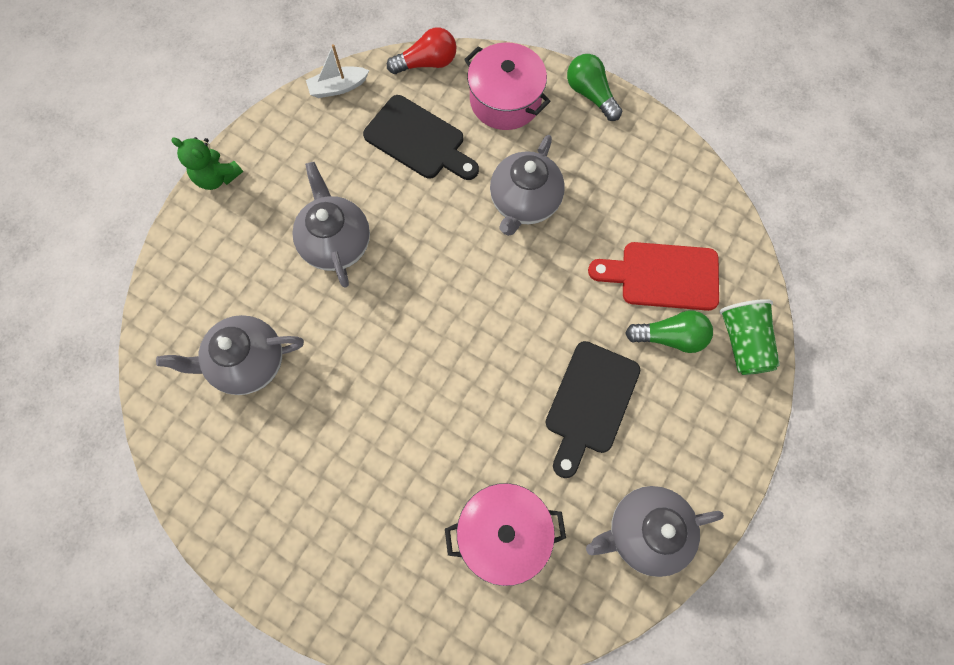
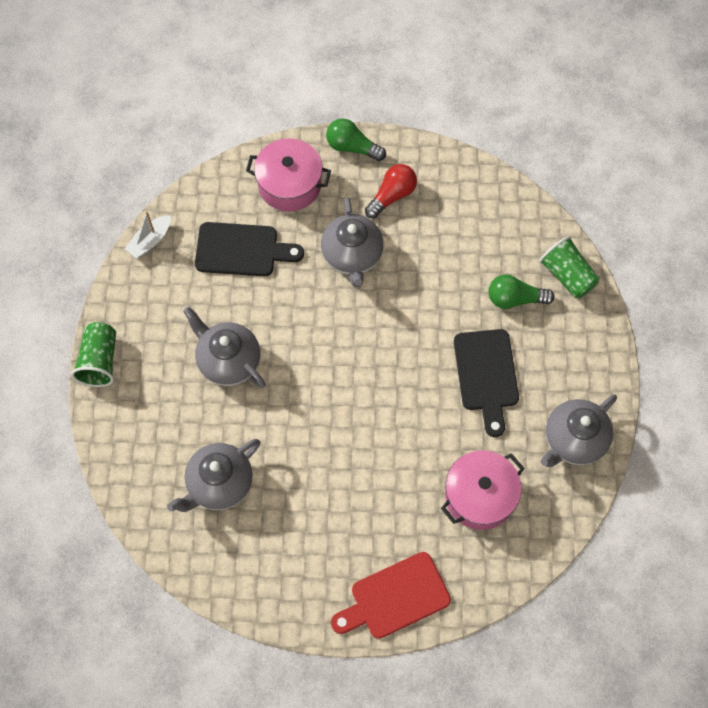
camera: 30 degrees left, 5 degrees down
green teddy bear [171,137,243,190] -> green cup [71,322,116,387]
red light bulb [387,27,456,74] -> red light bulb moved to [365,164,417,218]
red cutting board [588,242,719,311] -> red cutting board moved to [331,552,451,639]
green light bulb [625,311,713,353] -> green light bulb turned 150 degrees counterclockwise [488,274,555,309]

